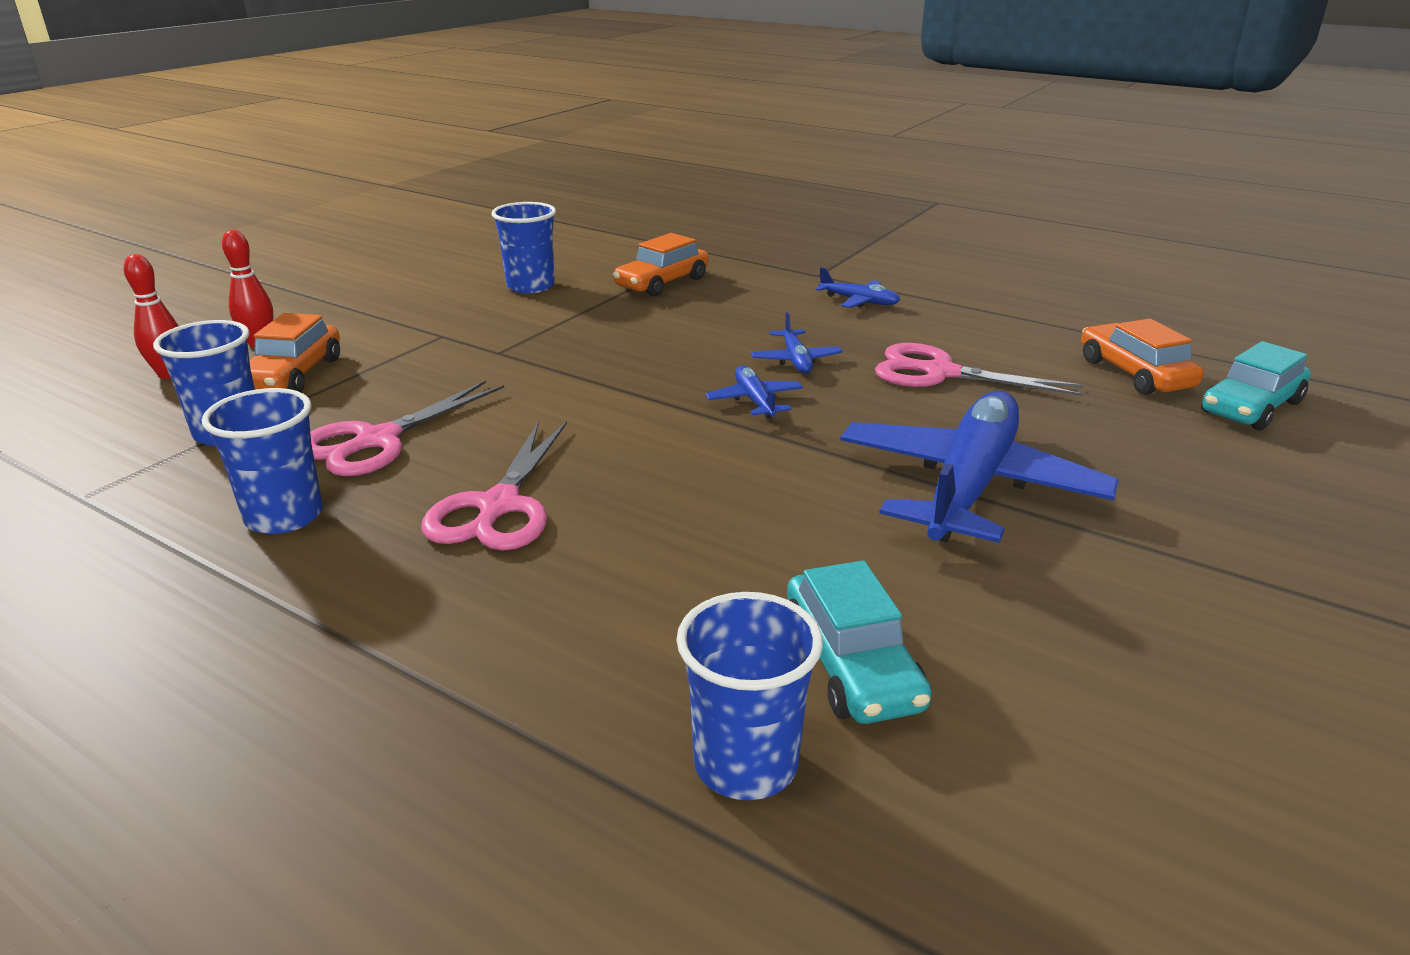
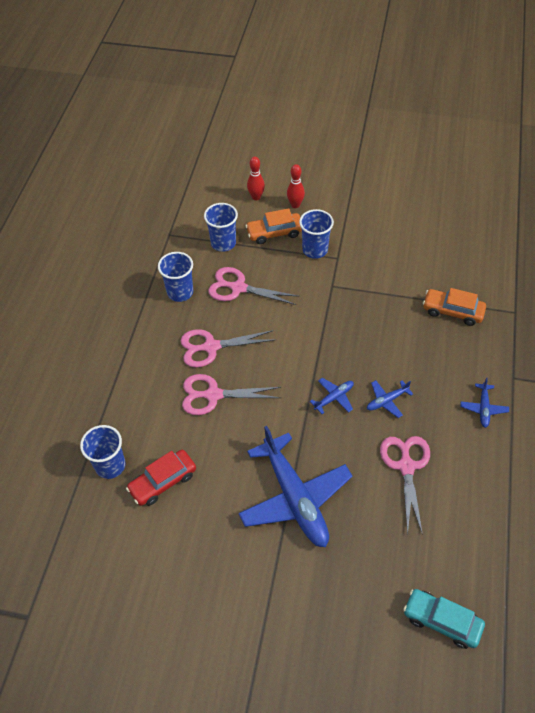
camera: 70 degrees right, 25 degrees up
blue cup [491,202,556,293] -> blue cup moved to [299,209,334,259]
turquoise car [787,561,931,724] -> red car [126,450,196,506]
blue plane [840,391,1119,543] -> blue plane turned 60 degrees clockwise [239,426,353,547]
orange car [1081,319,1204,395] -> none
none -> pink scissors [182,374,281,415]

